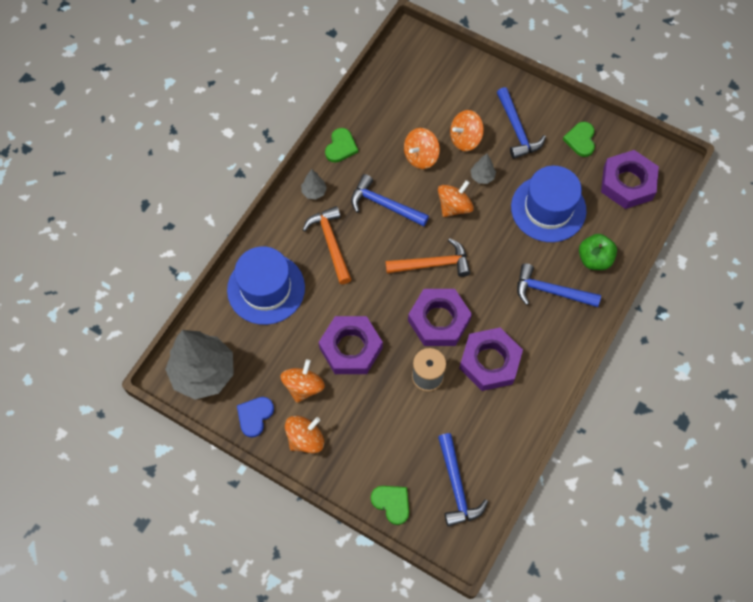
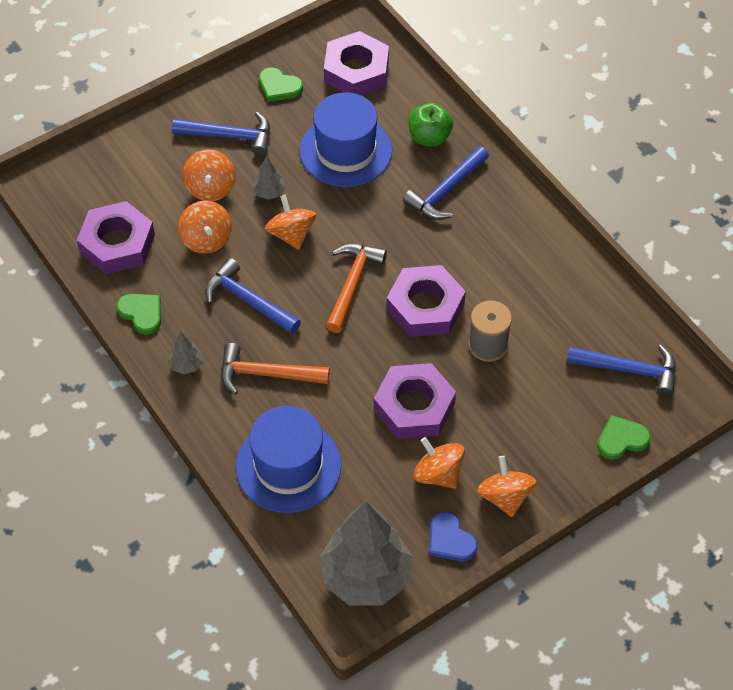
camera: 65 degrees left, 10 degrees down
blue hammer [351,174,429,227] -> blue hammer turned 75 degrees clockwise [205,258,301,334]
purple nut [459,328,523,391] -> purple nut moved to [77,201,155,274]

